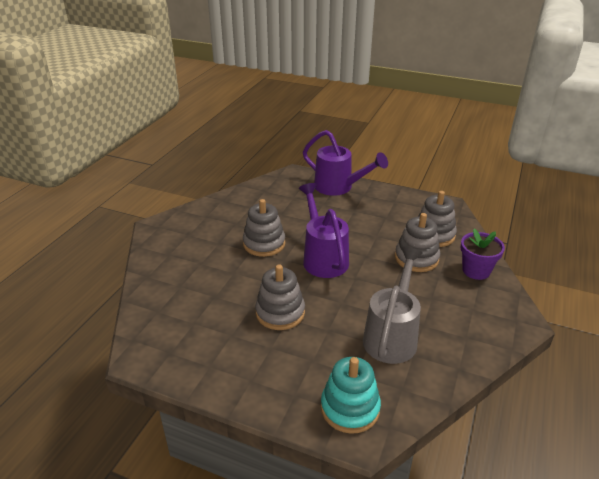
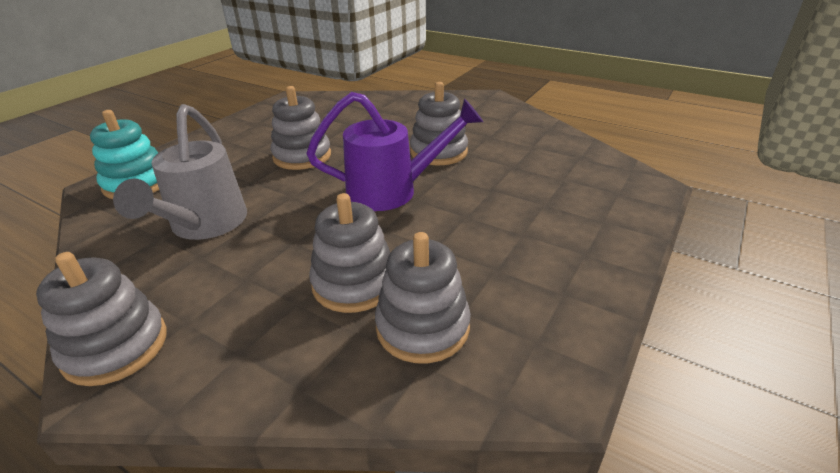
camera: 100 degrees right, 0 degrees up
purple watering can [303,130,388,196] -> none
grey watering can [363,247,423,364] -> grey watering can turned 60 degrees clockwise [113,104,247,240]
purple flower pot [460,229,505,280] -> none
none -> grey stacking toy [36,252,167,386]

